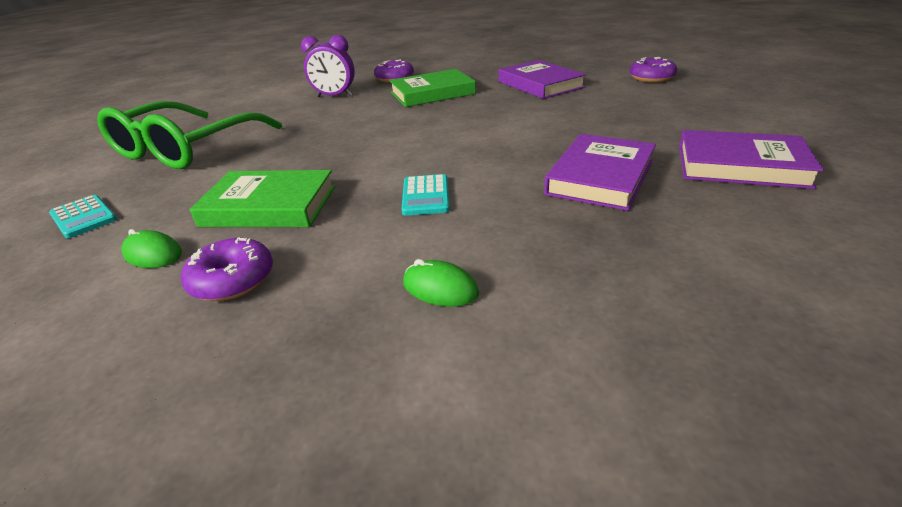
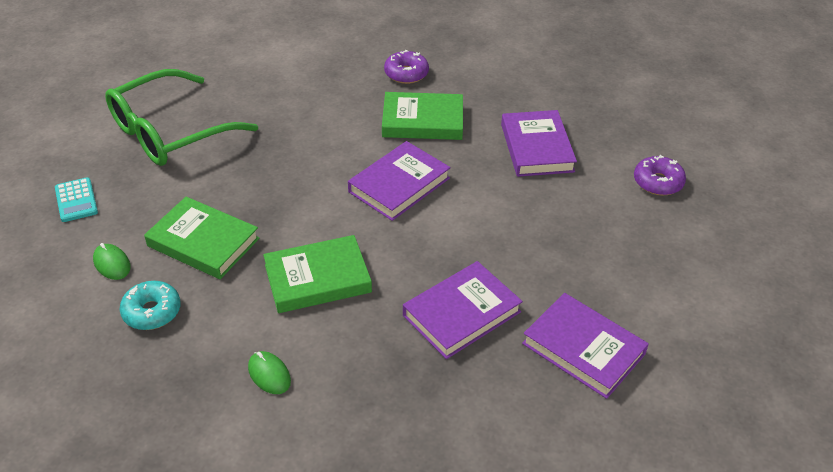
camera: 20 degrees right, 10 degrees up
purple donut [181,237,273,301] -> turquoise donut [120,281,181,330]
purple clock [301,35,355,97] -> none
turquoise calculator [401,174,450,216] -> green book [263,235,372,313]
none -> purple book [348,141,451,221]

